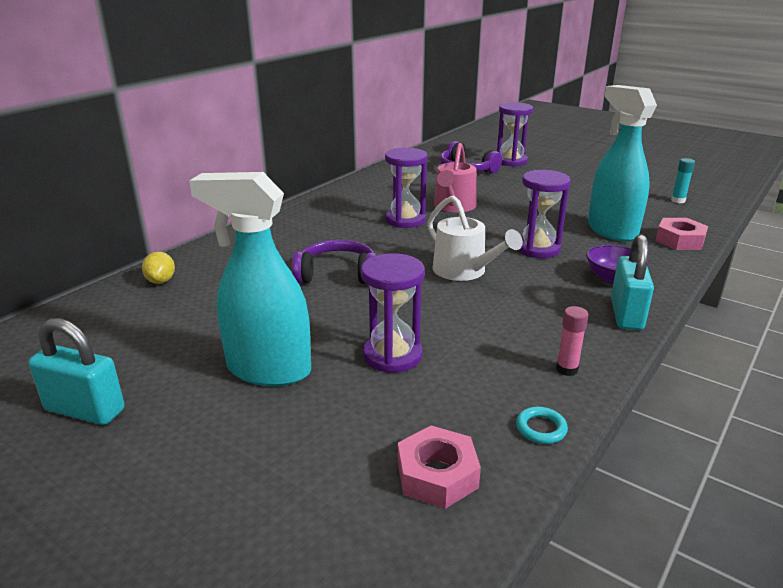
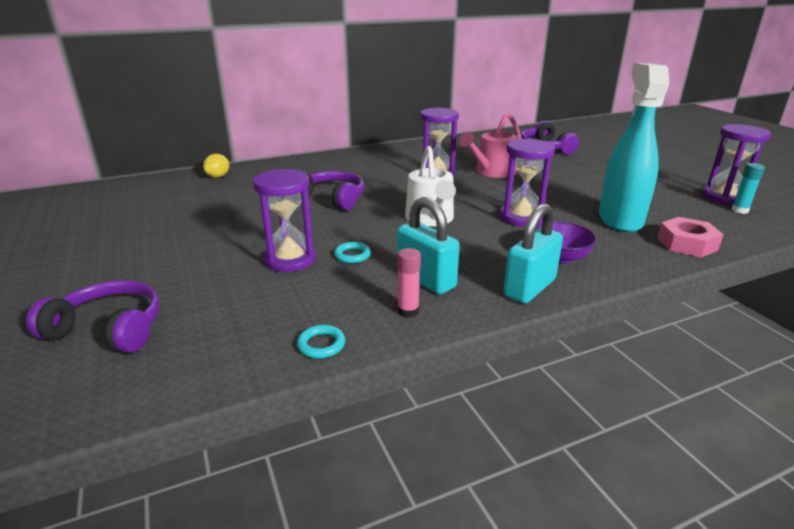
camera: 30 degrees right, 0 degrees up
turquoise padlock [28,318,125,425] -> turquoise padlock moved to [397,197,460,294]
turquoise spray bottle [189,172,311,386] -> none
pink nut [398,426,481,509] -> none
purple hourglass [497,102,533,167] -> purple hourglass moved to [702,124,771,205]
none -> purple headphones [26,280,160,353]
none -> turquoise ring [334,242,371,263]

